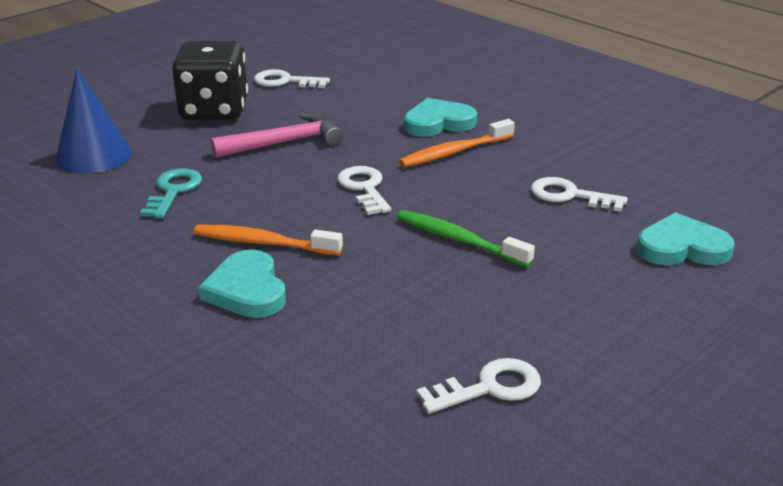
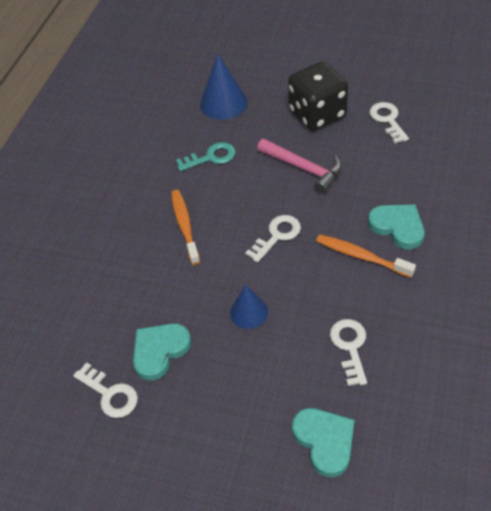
camera: 65 degrees right, 20 degrees up
turquoise heart [198,249,286,318] -> turquoise heart moved to [133,323,191,381]
green toothbrush [397,210,535,267] -> blue cone [230,285,268,329]

